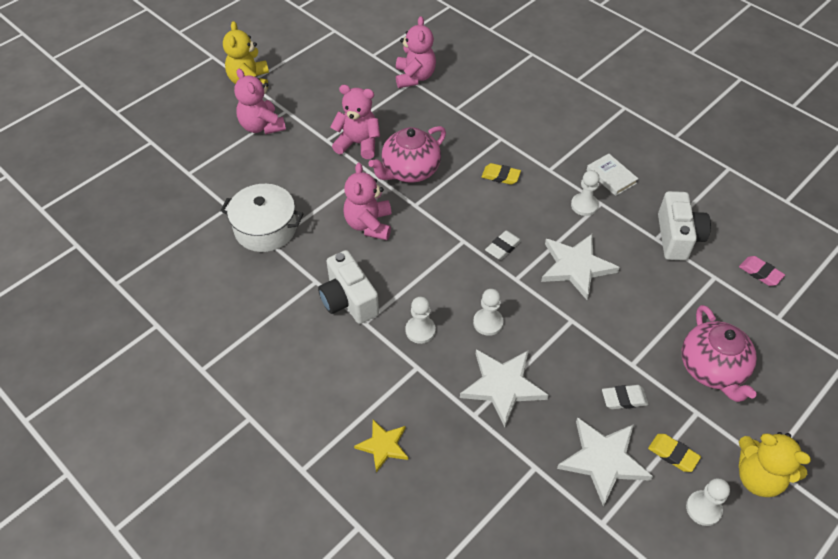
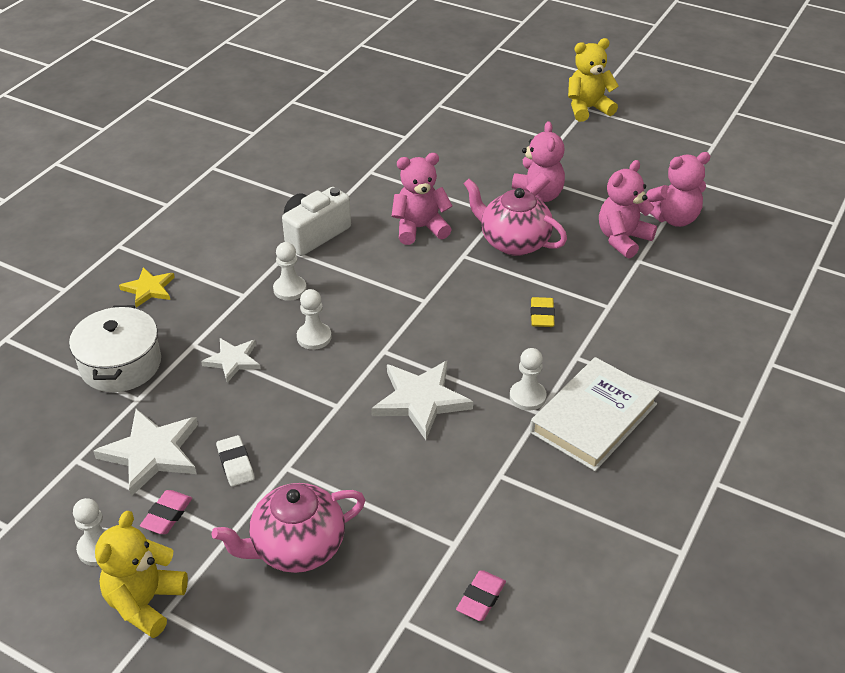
camera: 75 degrees right, 10 degrees down
white pot [220,184,303,252] -> white pot moved to [69,305,161,392]
pink teddy bear [234,69,286,134] -> pink teddy bear moved to [599,160,657,259]
white star [460,349,549,427] -> white star [201,338,261,383], size x0.61
white eraser [485,230,522,260] -> none
white book [587,154,638,196] -> white book [530,357,660,471], size x1.87
yellow eraser [648,434,701,472] -> pink eraser [140,490,192,534]
white camera [658,191,711,261] -> none

